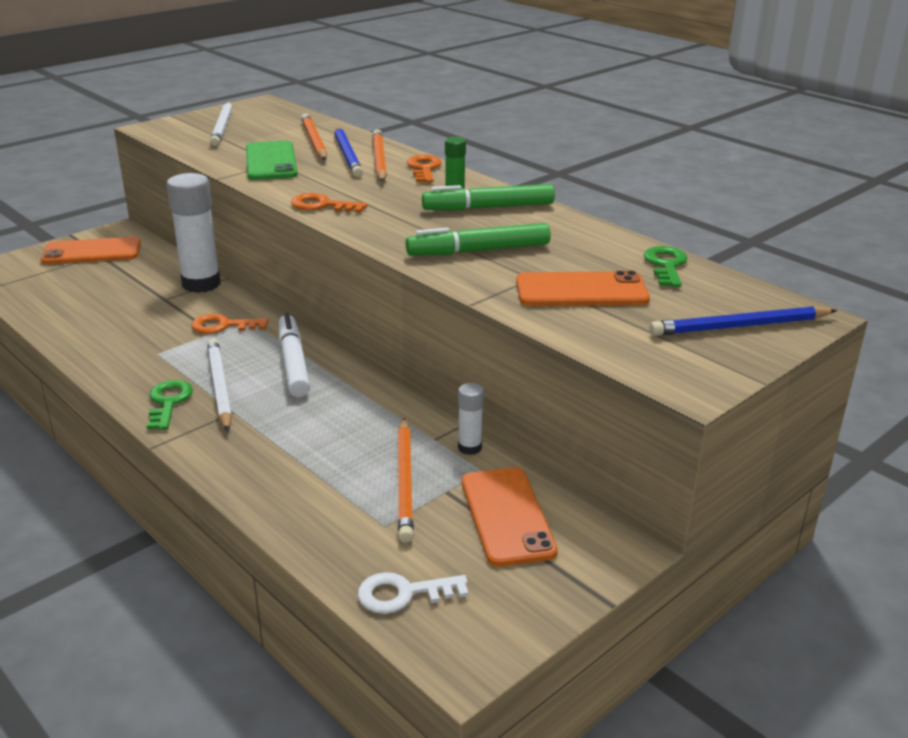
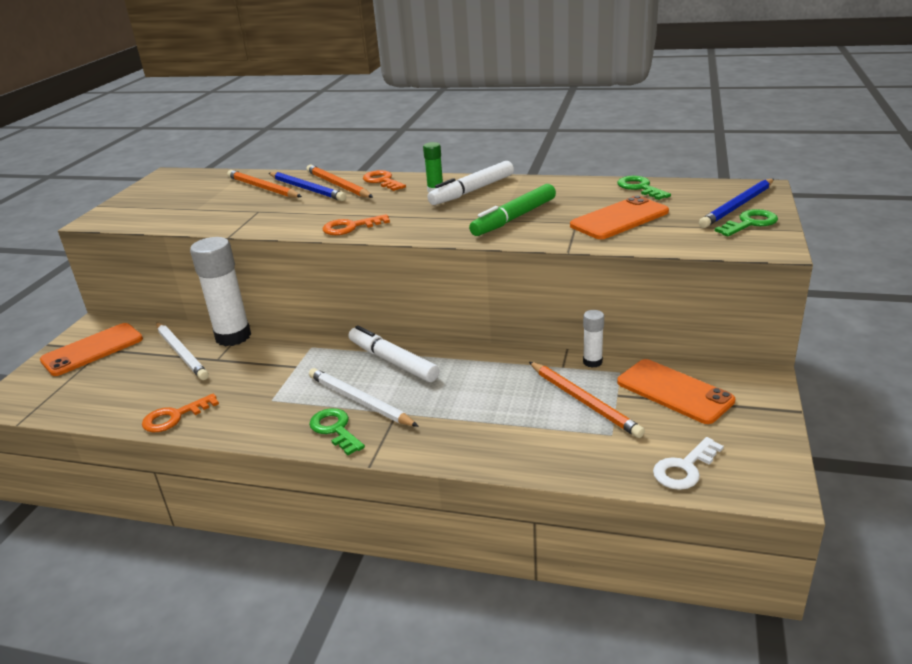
camera: 30 degrees left, 0 degrees up
orange key [191,314,268,334] -> orange key moved to [142,394,219,432]
white pencil [210,101,233,146] -> white pencil moved to [156,322,209,380]
green phone [246,141,298,180] -> none
green marker [422,184,555,210] -> white marker [427,161,514,205]
none -> green key [715,209,778,237]

